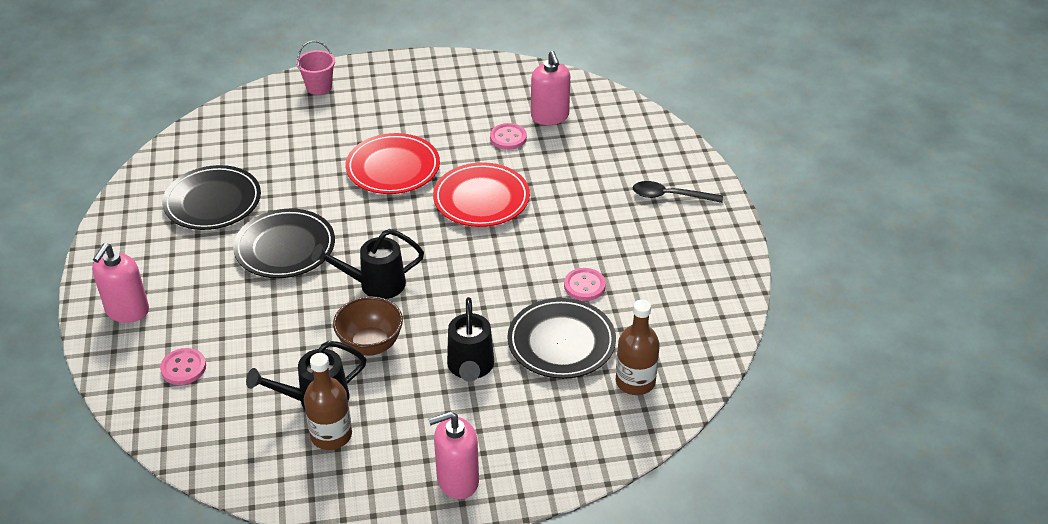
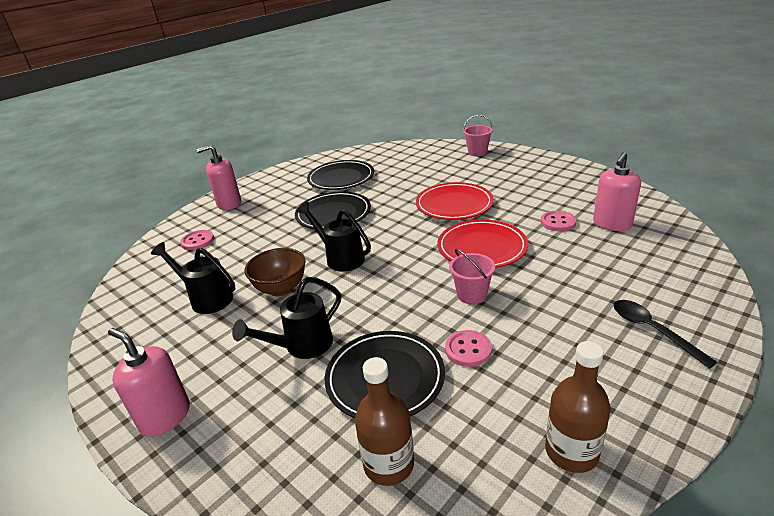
camera: 55 degrees right, 10 degrees down
brown bottle [304,353,352,450] -> brown bottle moved to [545,341,611,473]
none -> pink bucket [449,249,495,305]

